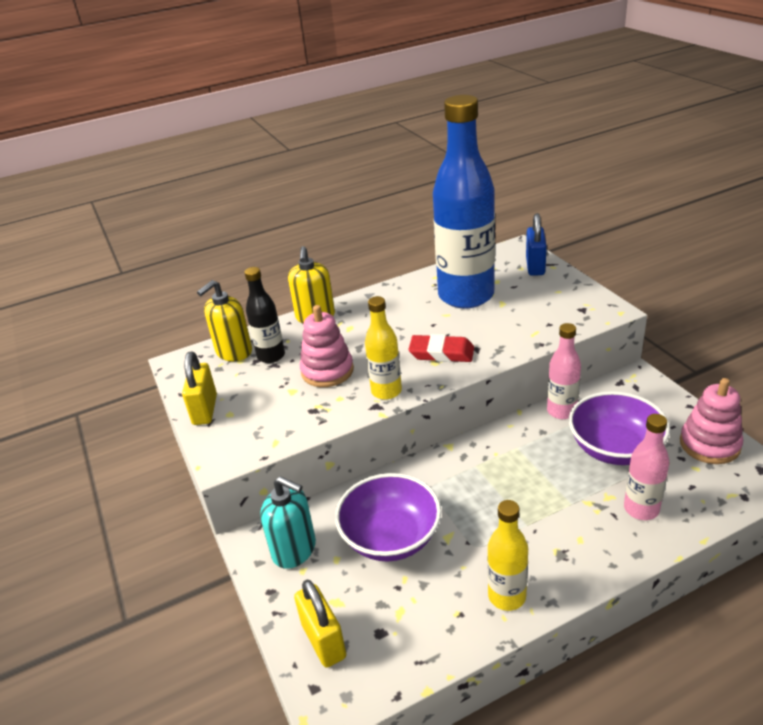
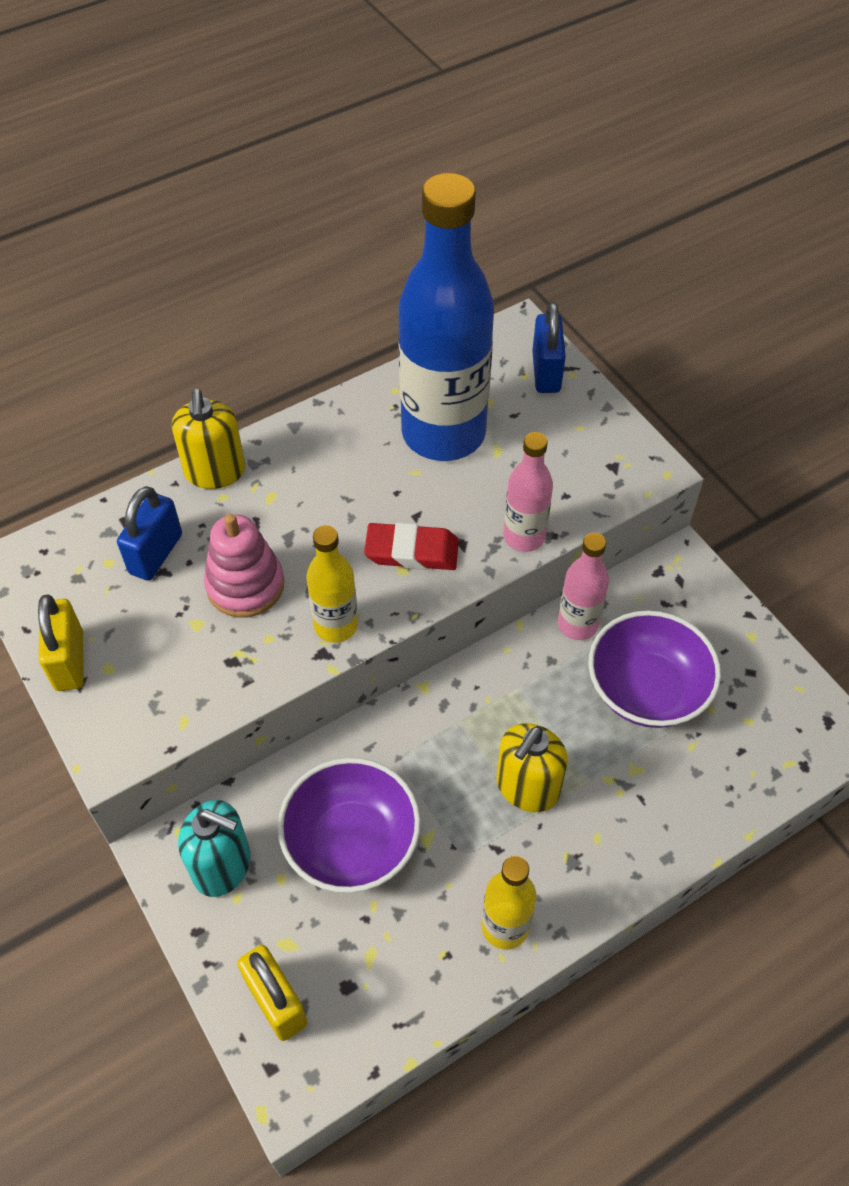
camera: 10 degrees left, 20 degrees up
yellow soap dispenser [197,280,252,361] -> yellow soap dispenser moved to [496,723,568,812]
black bottle [244,267,285,363] -> blue padlock [117,486,182,581]
pink bottle [624,414,670,520] -> pink bottle moved to [503,432,553,552]
pink stacking toy [680,378,743,464] -> none

